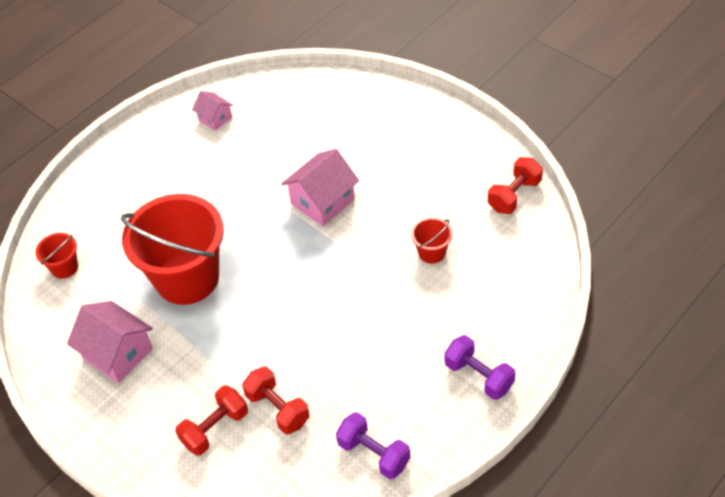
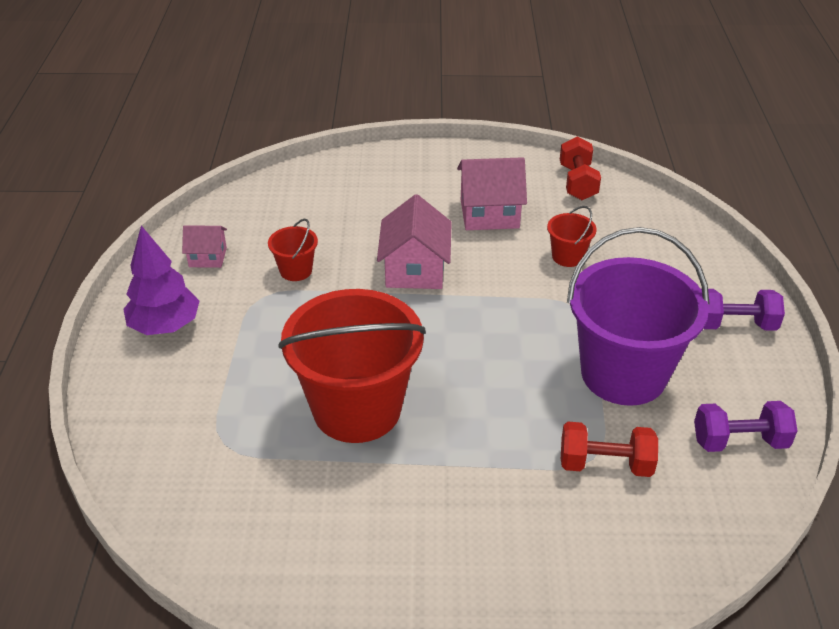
camera: 45 degrees left, 10 degrees down
red bucket [35,233,78,279] -> red bucket moved to [268,219,318,281]
pink house [67,301,153,384] -> pink house moved to [457,157,527,230]
red dumbbell [175,385,248,456] -> none
none -> purple tree [124,226,200,335]
none -> purple bucket [567,227,710,406]

